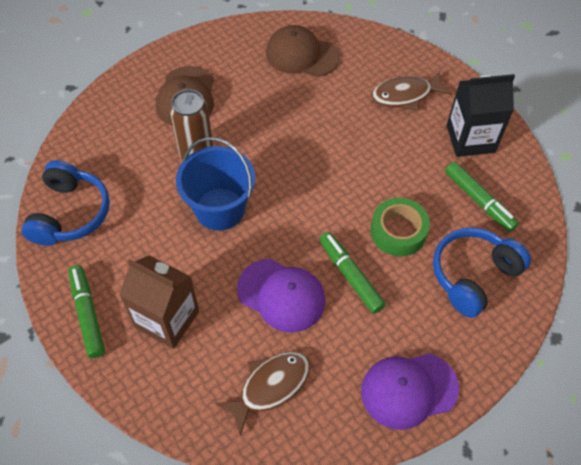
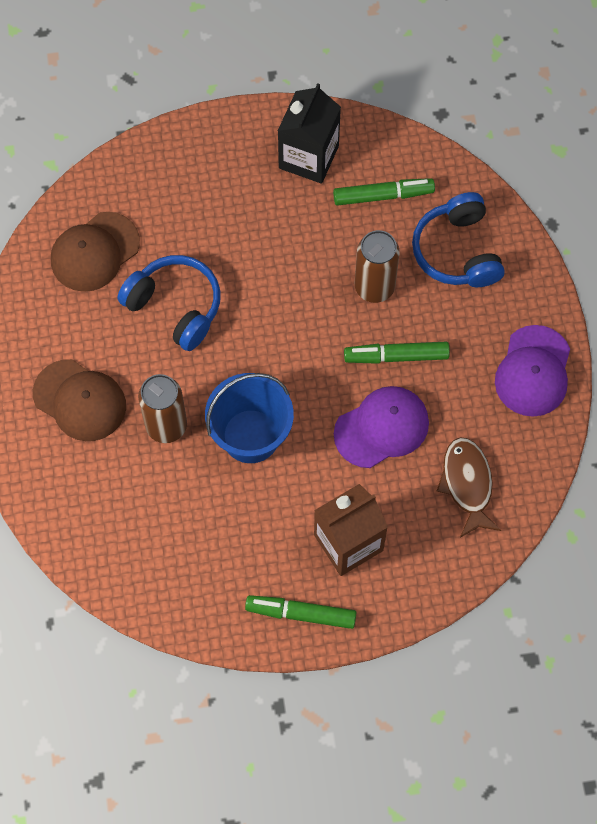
camera: 60 degrees left, 10 degrees up
blue headphones [21,160,110,246] -> blue headphones moved to [117,255,221,351]
brown fish [371,71,452,111] -> none
green tape [371,198,430,256] -> brown can [355,230,400,303]

